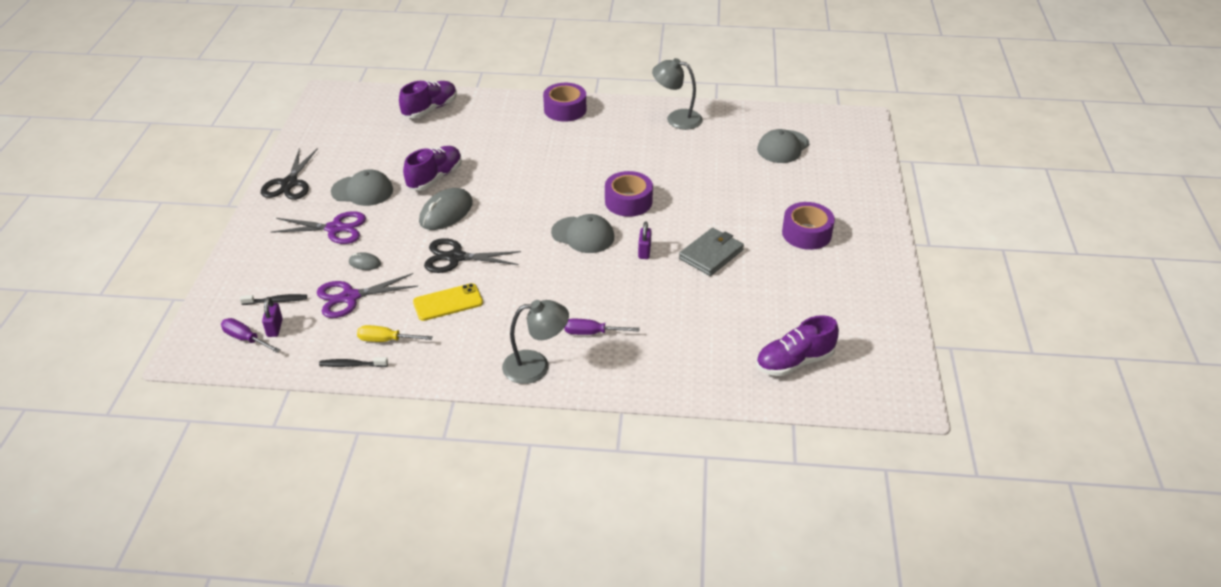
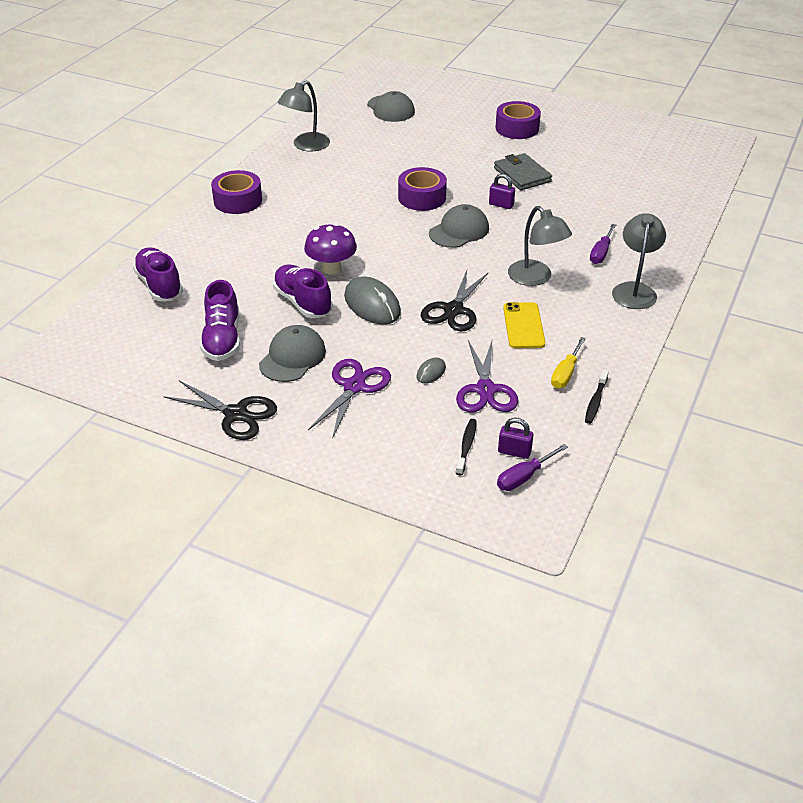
camera: 70 degrees left, 0 degrees up
purple shoe [756,315,839,376] -> purple shoe moved to [200,280,240,361]
none -> purple mushroom [304,223,357,275]
none -> grey lamp [508,206,572,286]

